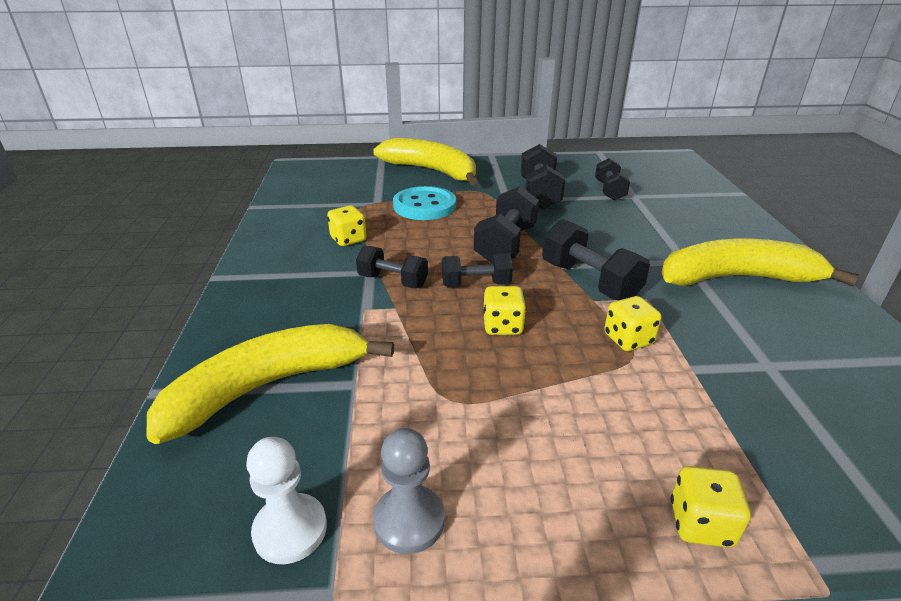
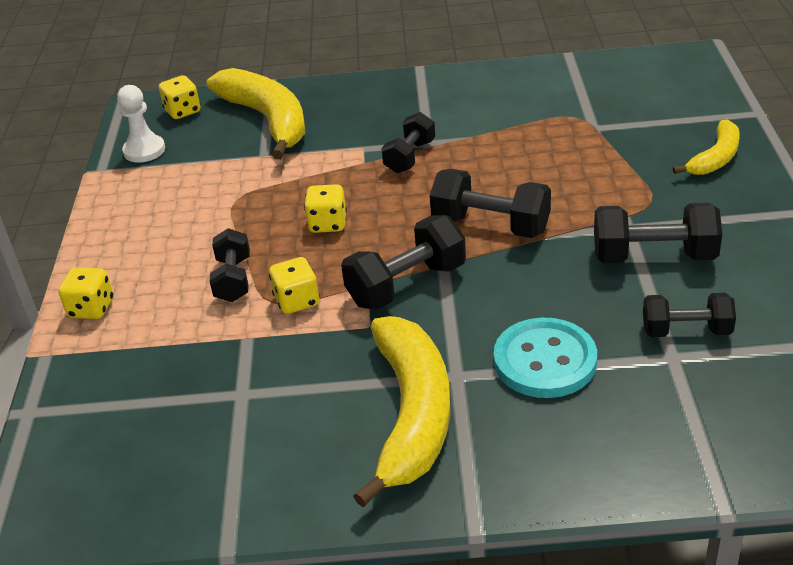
camera: 95 degrees right, 5 degrees up
yellow dice [327,205,367,246] -> yellow dice moved to [159,75,201,119]
yellow banana [373,138,478,185] -> yellow banana [673,120,740,175], size x0.55
grey pawn [373,428,445,554] -> none
turquoise button [393,186,456,220] -> turquoise button moved to [494,318,597,398]
black dumbbell [442,253,513,288] -> black dumbbell moved to [209,228,250,302]

